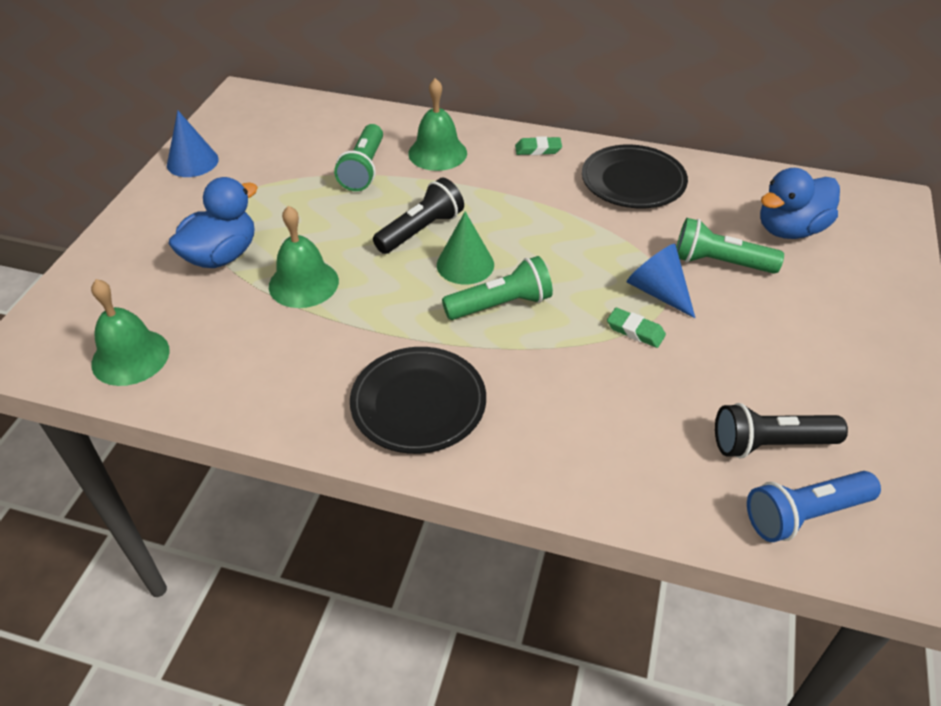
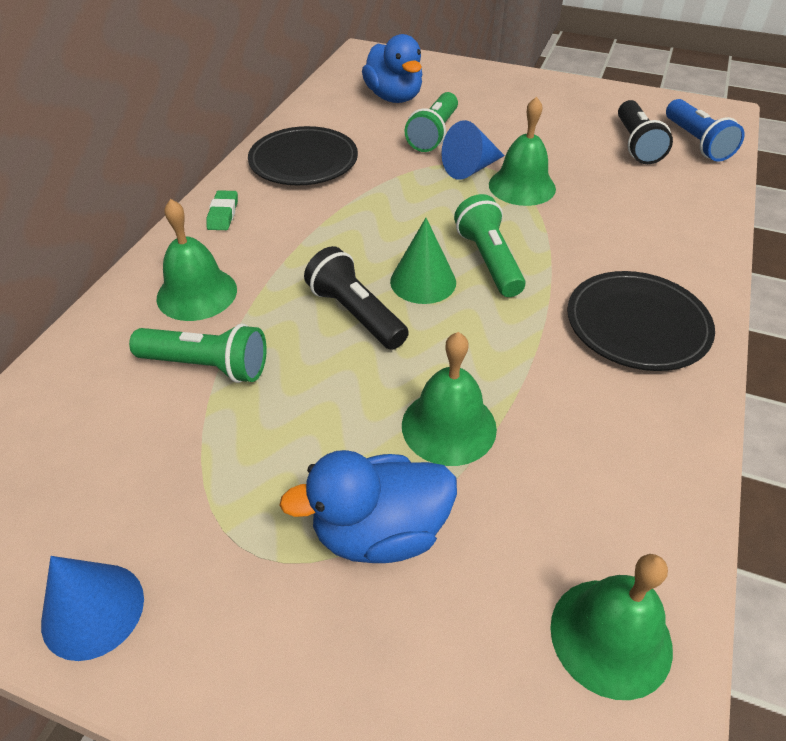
camera: 85 degrees left, 0 degrees up
blue duck [168,177,258,268] -> blue duck turned 60 degrees counterclockwise [279,450,457,563]
green eraser [607,308,666,348] -> green bell [489,96,556,206]

